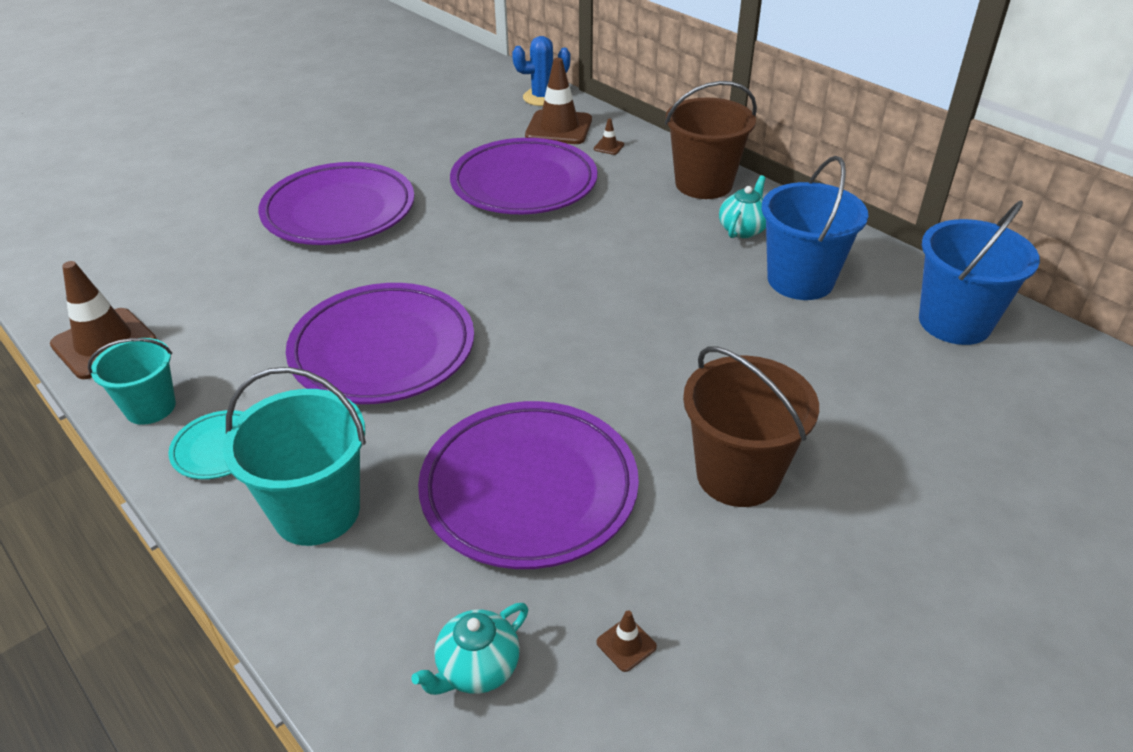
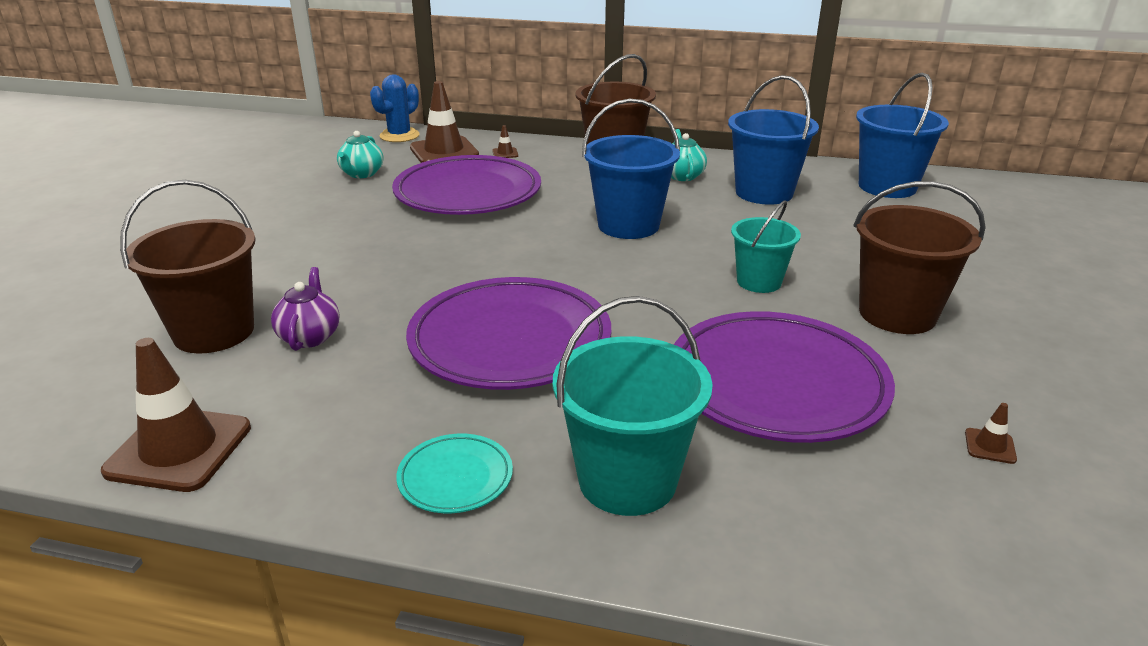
camera: 35 degrees left, 10 degrees down
turquoise bucket [88,338,176,425] -> turquoise bucket moved to [731,200,801,293]
purple plate [258,162,415,245] -> none
turquoise teapot [411,603,528,695] -> turquoise teapot moved to [337,131,383,178]
none -> brown bucket [120,180,256,353]
none -> purple teapot [271,267,340,351]
none -> blue bucket [582,99,680,239]

